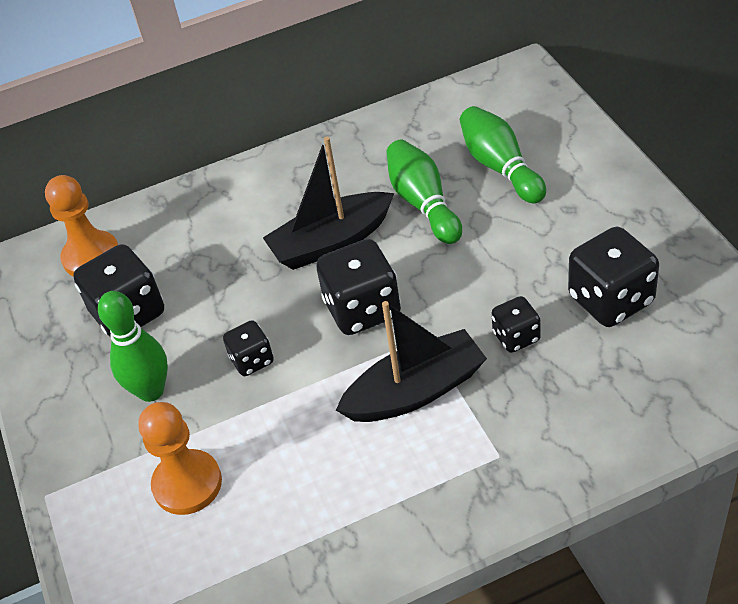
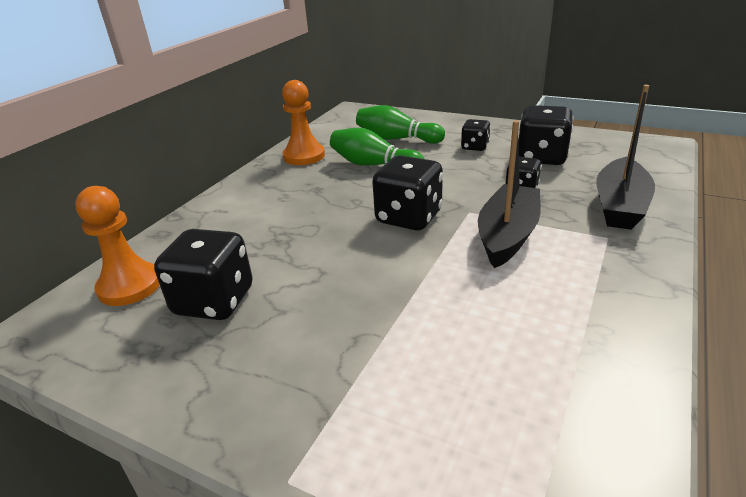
camera: 45 degrees left, 15 degrees down
green bowling pin [98,291,168,402] -> none
orange pawn [138,402,222,515] -> orange pawn moved to [282,80,325,165]
black dice [223,320,274,376] -> black dice moved to [461,119,491,151]
black boat [263,137,394,270] -> black boat moved to [596,85,655,230]

